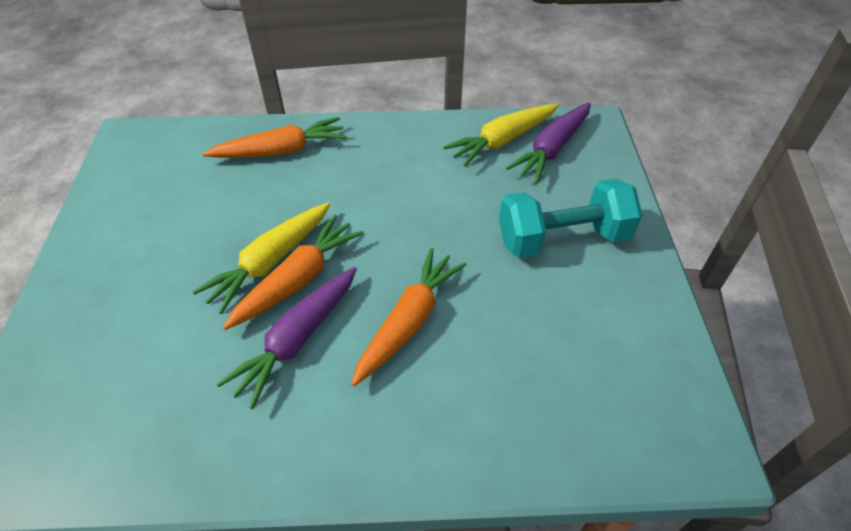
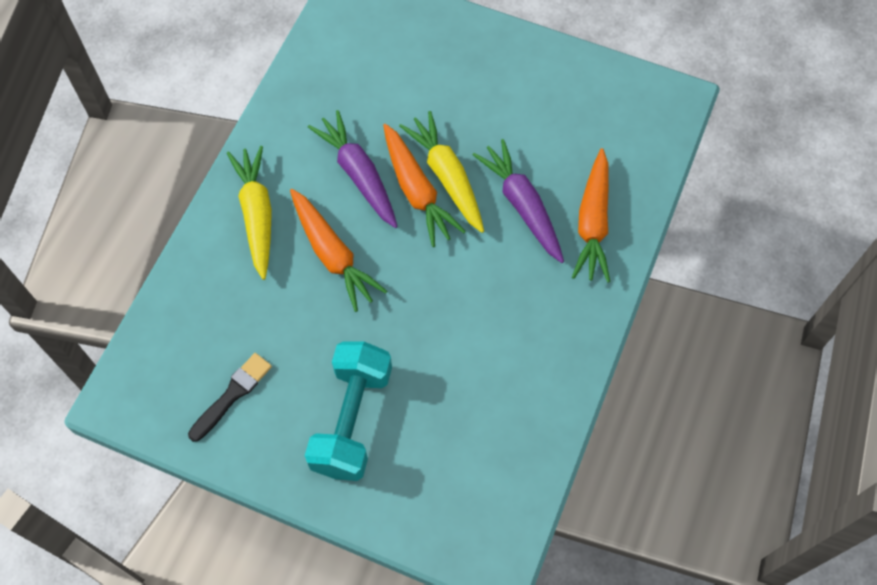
camera: 115 degrees right, 15 degrees up
yellow carrot [443,104,559,167] -> yellow carrot moved to [227,146,272,280]
purple carrot [506,103,591,183] -> purple carrot moved to [473,139,564,263]
none -> black brush [188,353,272,442]

